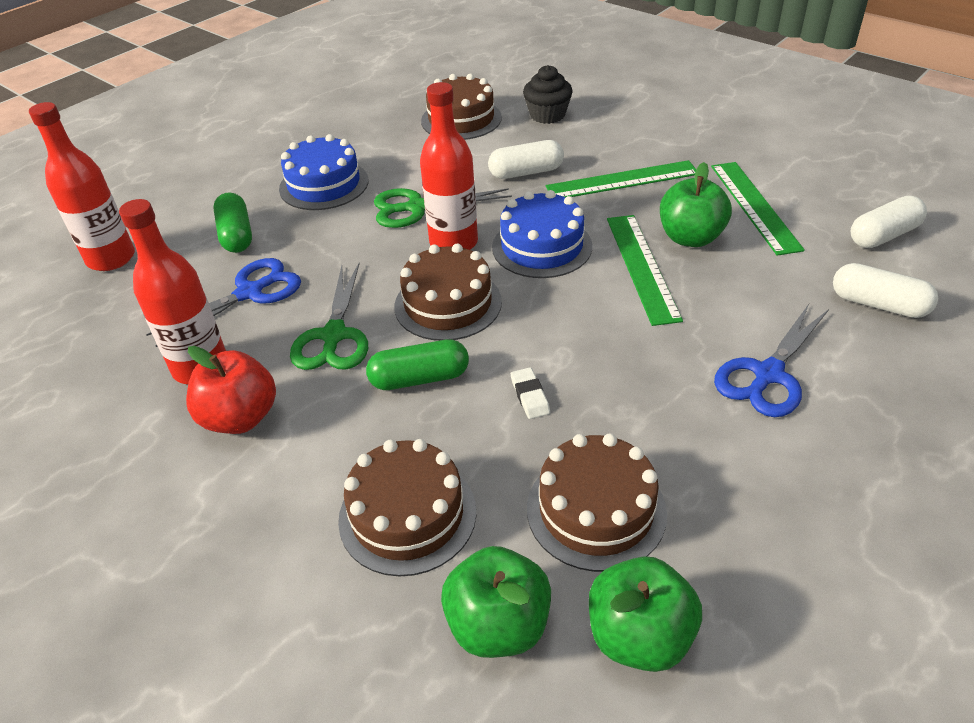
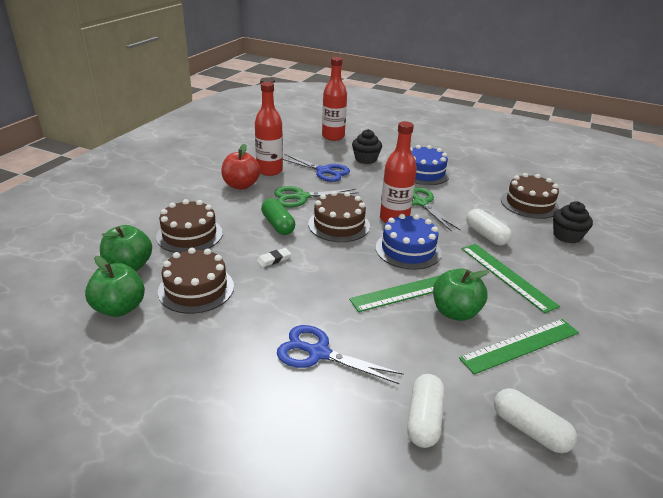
camera: 70 degrees right, 10 degrees down
green capsule [213,192,252,253] -> black cupcake [352,129,382,164]

